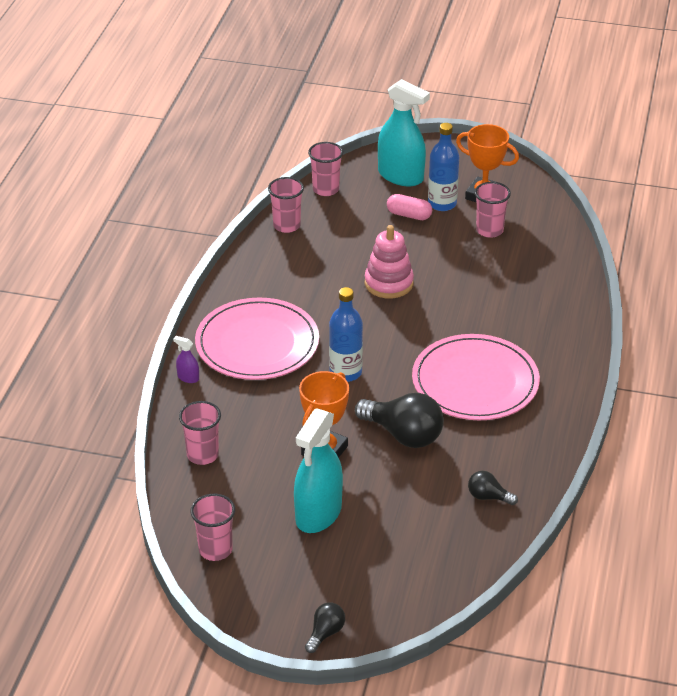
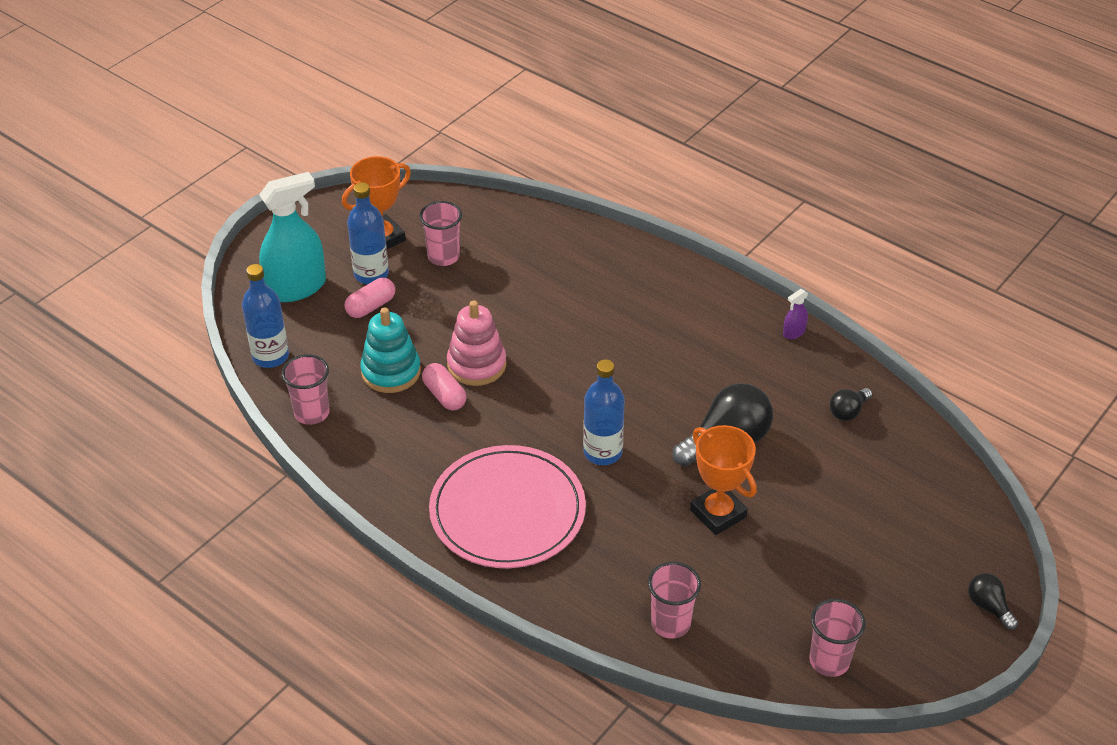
camera: 65 degrees left, 5 degrees up
purple spray bottle [173,336,199,383] -> purple spray bottle moved to [783,289,808,339]
turquoise spray bottle [294,408,343,533] -> none
pink cup [308,142,343,196] -> blue bottle [242,264,289,368]
pink plate [412,334,540,420] -> none
none -> turquoise stacking toy [360,307,421,393]
none -> pink capsule [422,363,466,410]

